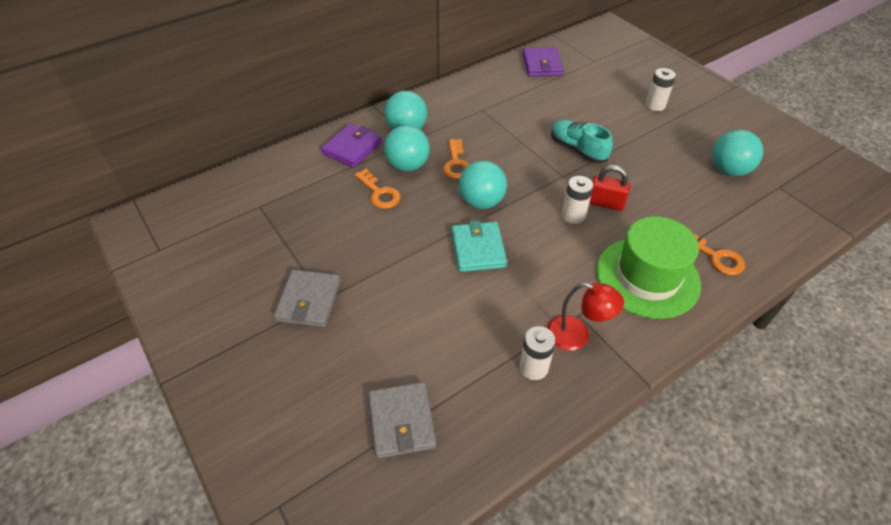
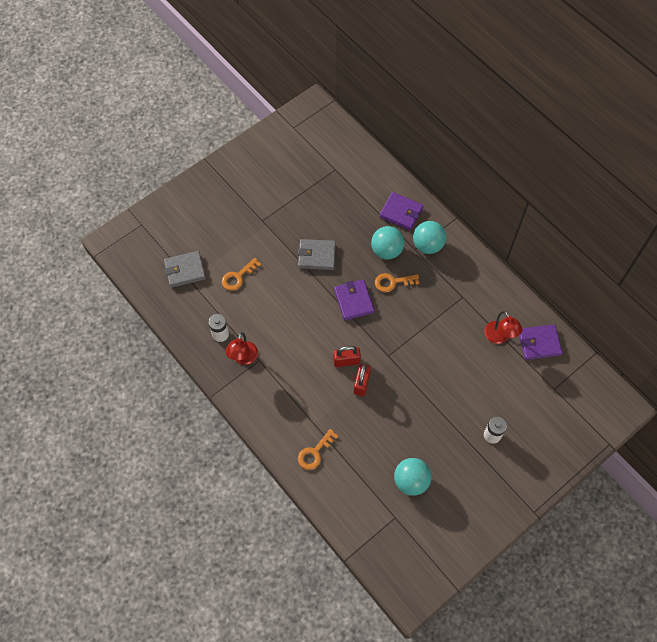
camera: 85 degrees right, 15 degrees up
grey wallet [274,270,340,327] -> grey wallet moved to [298,239,336,270]
orange key [354,169,400,209] -> orange key moved to [222,258,261,291]
turquoise wallet [452,220,507,272] -> none
turquoise ball [459,160,507,209] -> purple wallet [334,280,375,321]
turquoise shoe [551,120,613,163] -> none
white battery [562,176,594,224] -> red padlock [333,346,361,367]
green hat [596,216,701,319] -> none
none -> red lamp [484,311,522,344]

